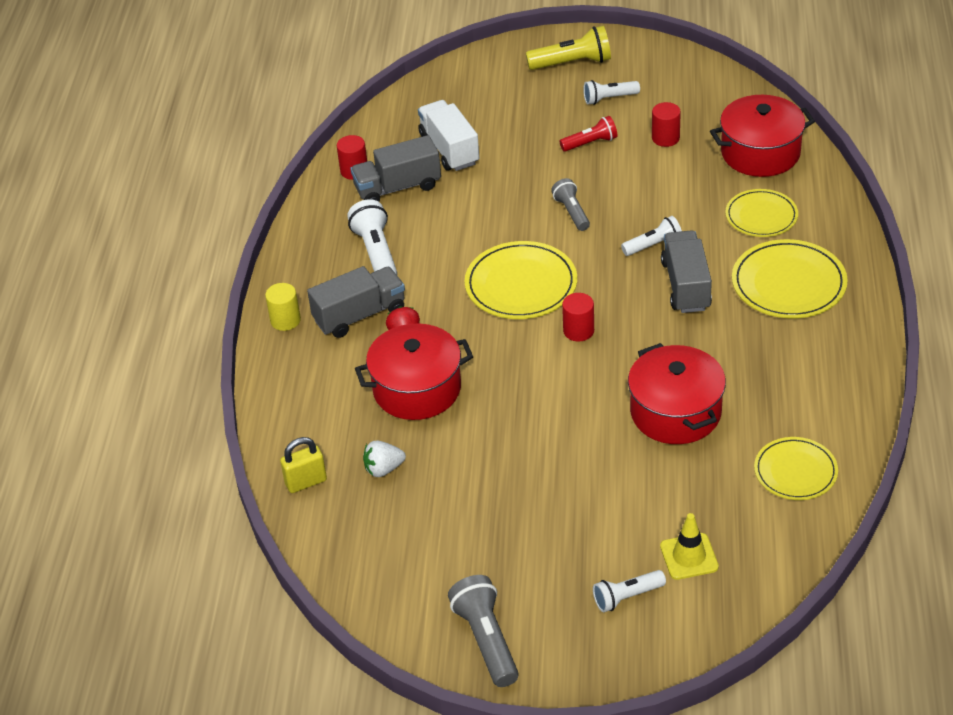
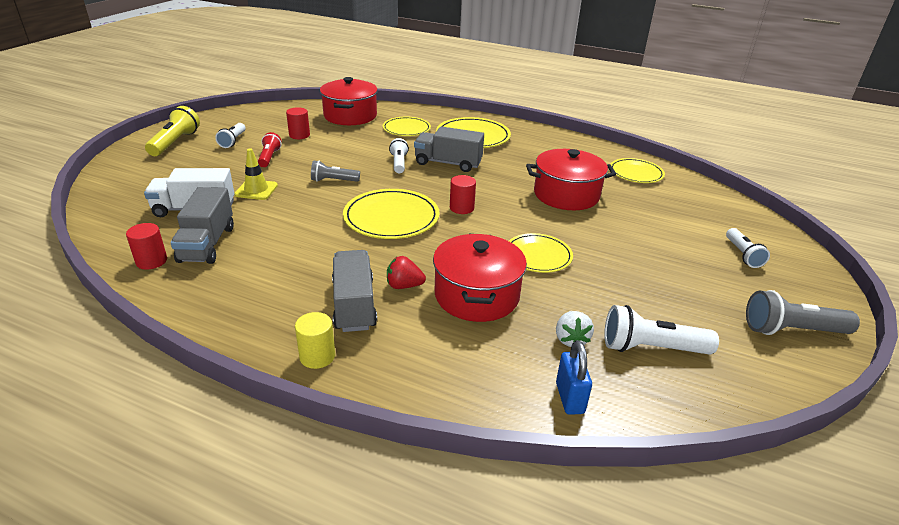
camera: 75 degrees left, 10 degrees down
yellow padlock [280,437,327,493] -> blue padlock [556,340,592,415]
white flashlight [347,199,397,275] -> white flashlight moved to [604,305,719,355]
yellow traffic cone [660,513,719,580] -> yellow traffic cone moved to [234,148,278,200]
none -> yellow plate [509,233,573,273]

